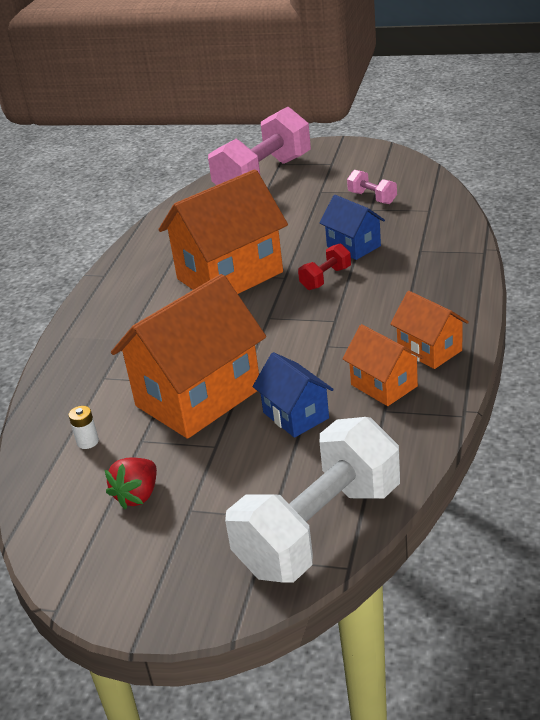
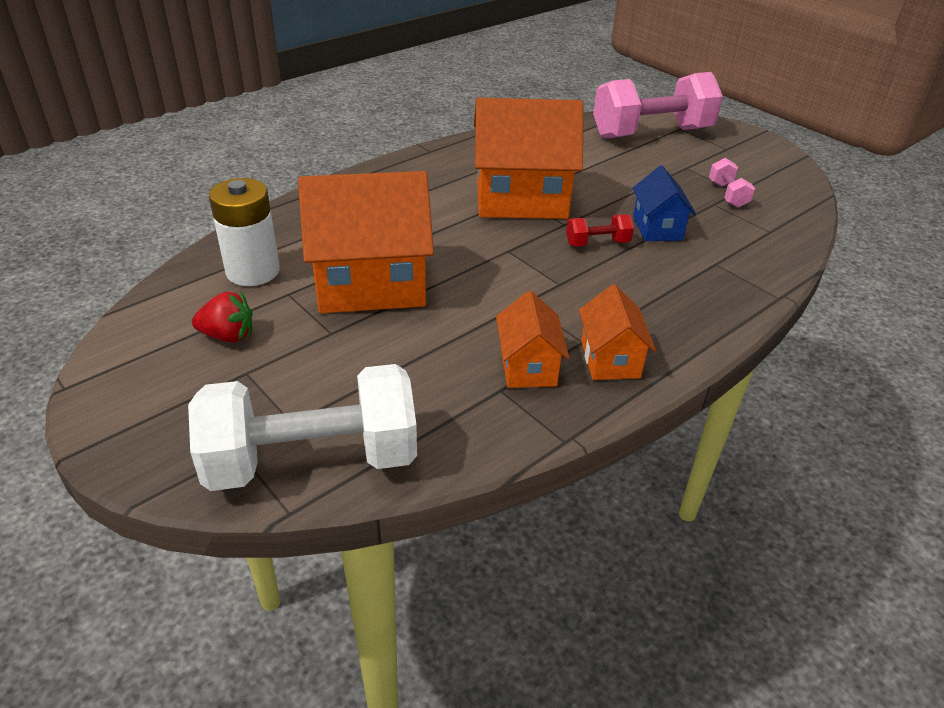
camera: 30 degrees right, 5 degrees up
white battery [68,406,99,449] -> white battery [209,178,280,286], size x2.40
red strawberry [105,458,157,509] -> red strawberry turned 150 degrees counterclockwise [192,292,253,343]
blue house [253,352,334,438] -> none

